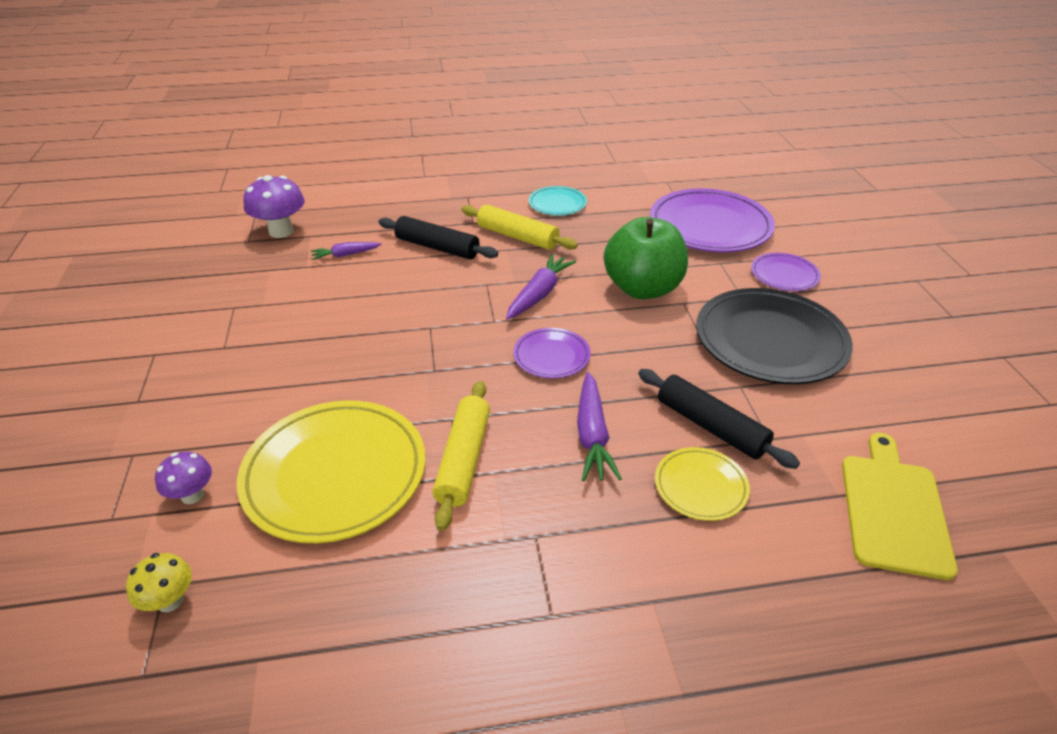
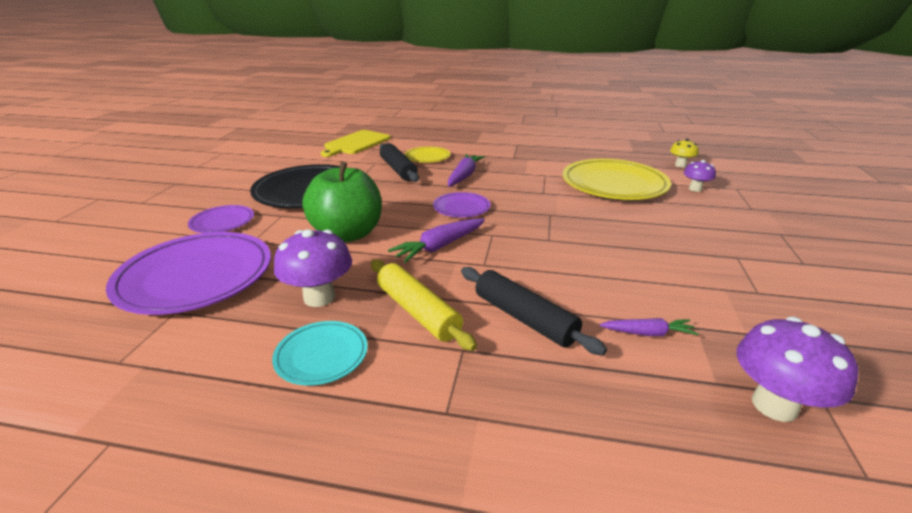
camera: 160 degrees left, 10 degrees down
yellow rolling pin [432,381,490,531] -> none
none -> purple mushroom [274,229,352,307]

